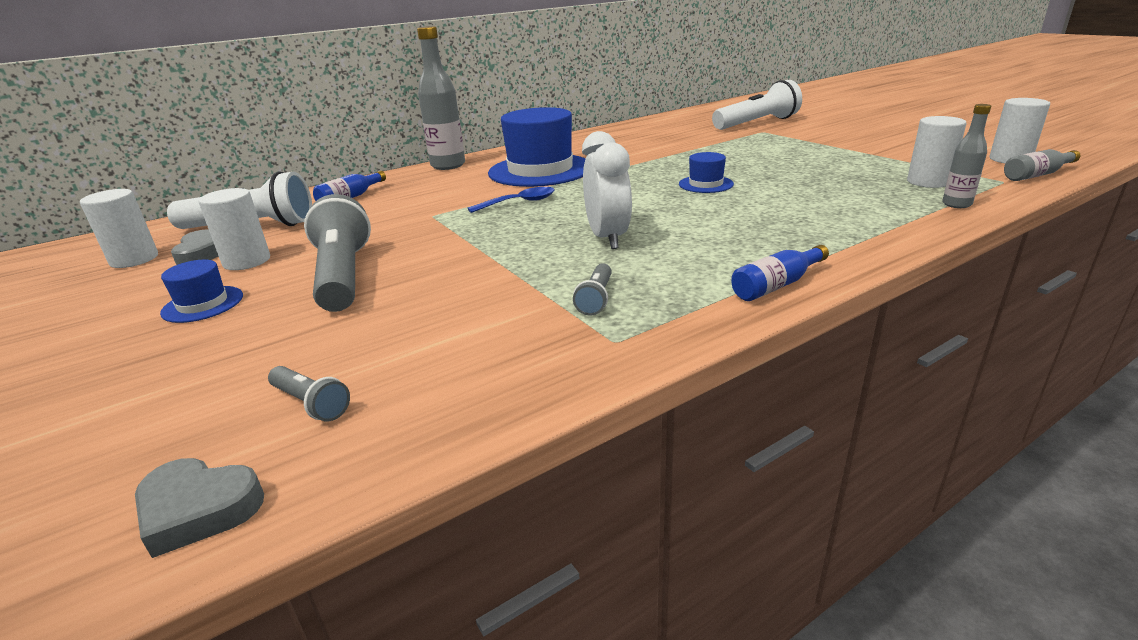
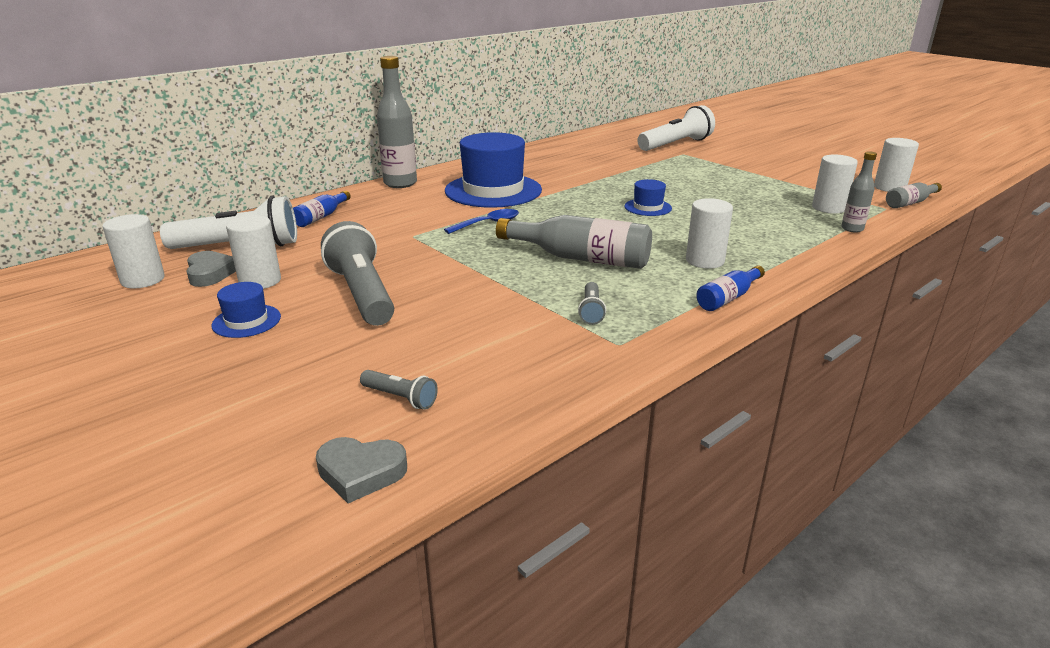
camera: 10 degrees left, 0 degrees up
white clock [582,131,632,249] -> grey bottle [496,215,652,269]
none -> white cylinder [686,198,733,269]

